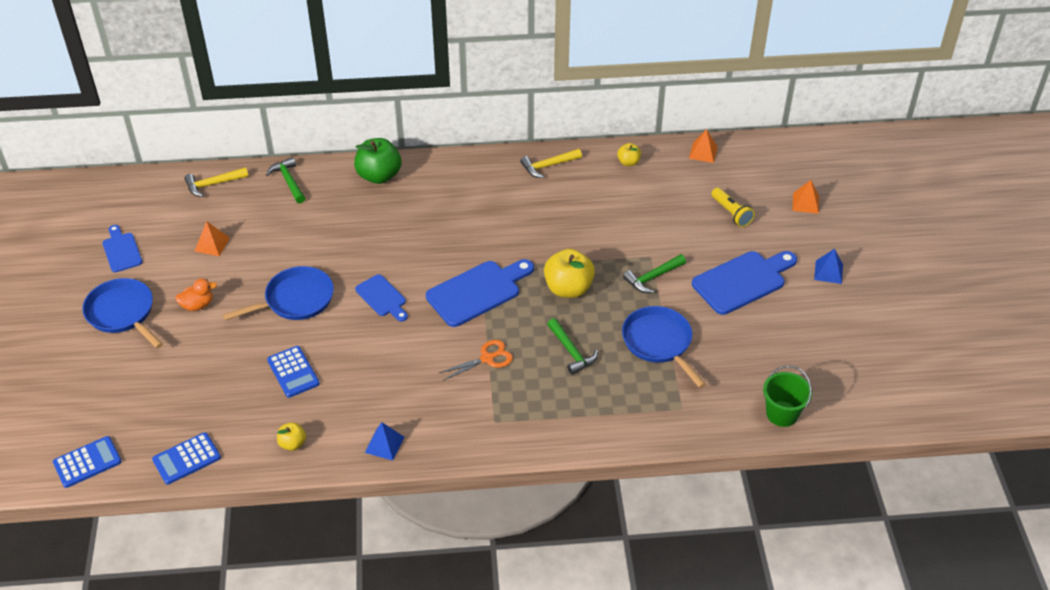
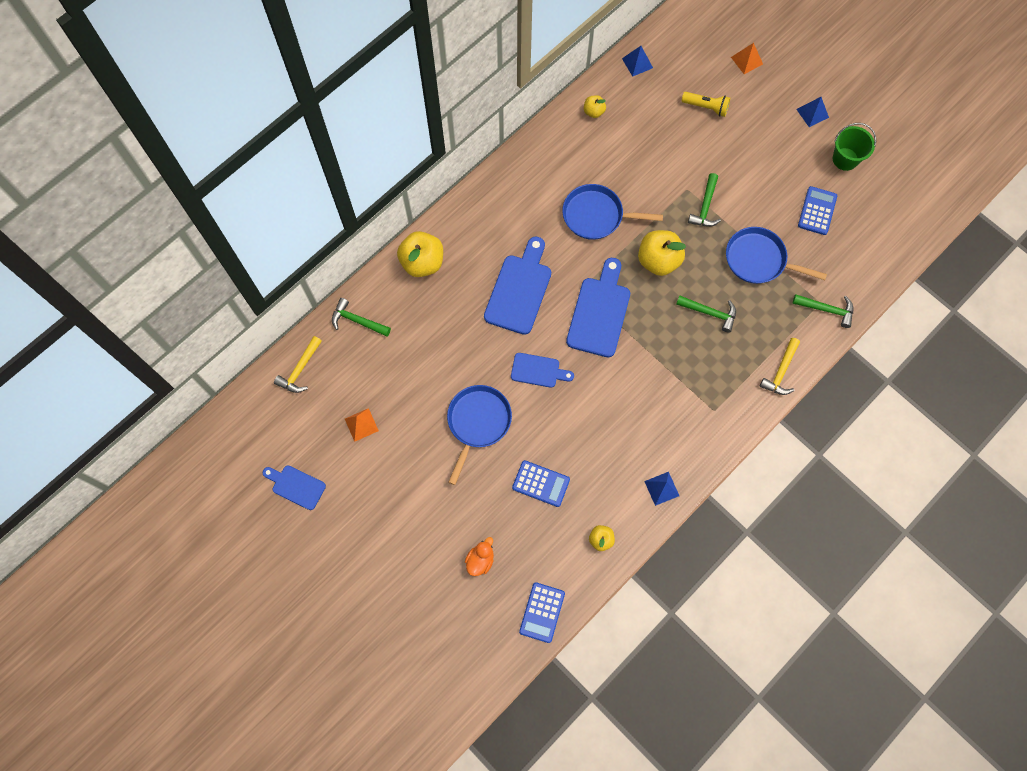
camera: 40 degrees left, 25 degrees up
blue calculator [53,436,122,488] -> blue calculator moved to [798,186,837,235]
blue pan [82,278,163,348] -> blue pan moved to [562,184,663,240]
orange duck [175,279,217,311] -> orange duck moved to [465,537,494,576]
green apple [354,138,401,184] -> yellow apple [397,231,443,277]
orange scissors [439,340,513,381] -> none
yellow hammer [520,149,582,178] -> yellow hammer moved to [760,338,800,395]
orange pyramid [689,129,718,163] -> blue pyramid [622,46,653,77]
blue cutting board [692,251,797,315] -> blue cutting board moved to [484,236,551,335]
green bucket [763,365,812,427] -> green bucket moved to [833,123,876,171]
none -> green hammer [793,294,853,328]

